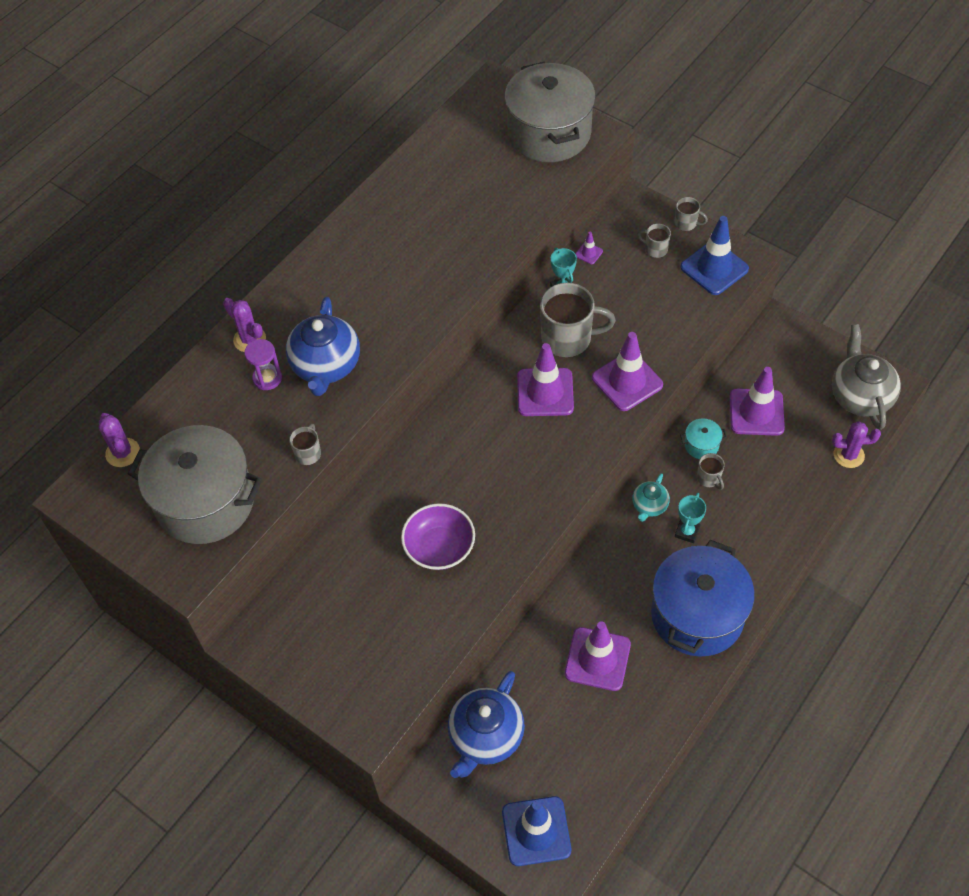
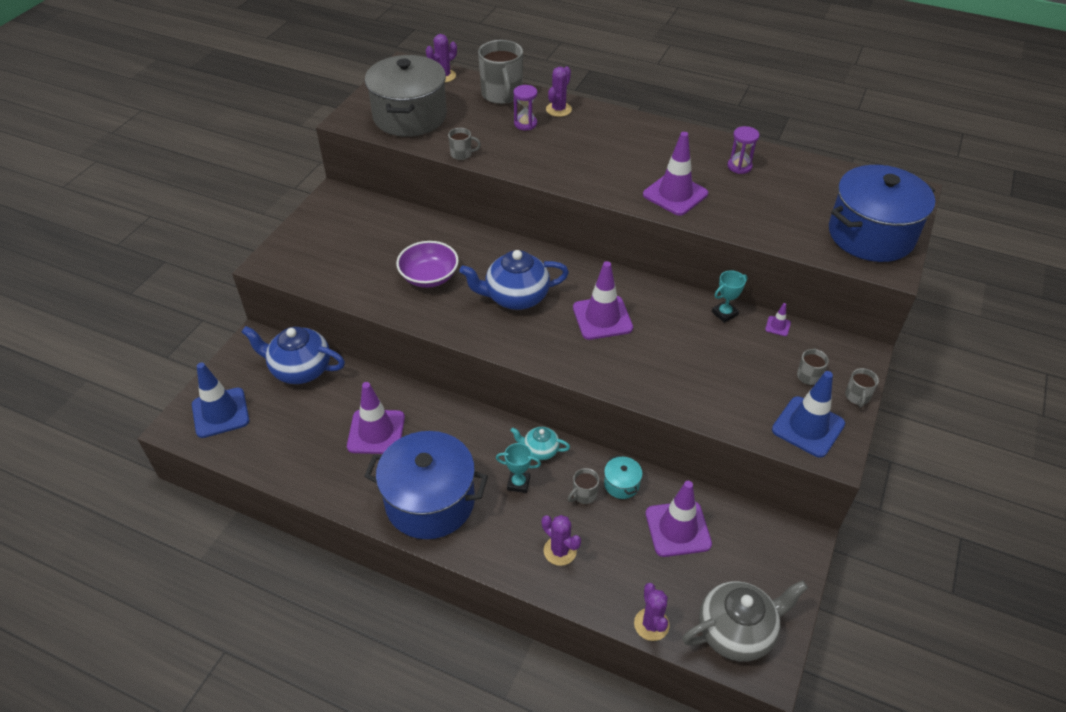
camera: 75 degrees right, 10 degrees down
blue teapot [286,297,360,396] -> blue teapot moved to [459,250,569,310]
grey pot [504,62,596,162] -> blue pot [829,165,935,262]
grey mug [540,283,616,357] -> grey mug moved to [478,40,523,104]
purple traffic cone [592,332,663,411] -> purple traffic cone moved to [643,132,708,216]
none -> purple cactus [542,515,581,566]
none -> purple hourglass [728,126,759,174]

